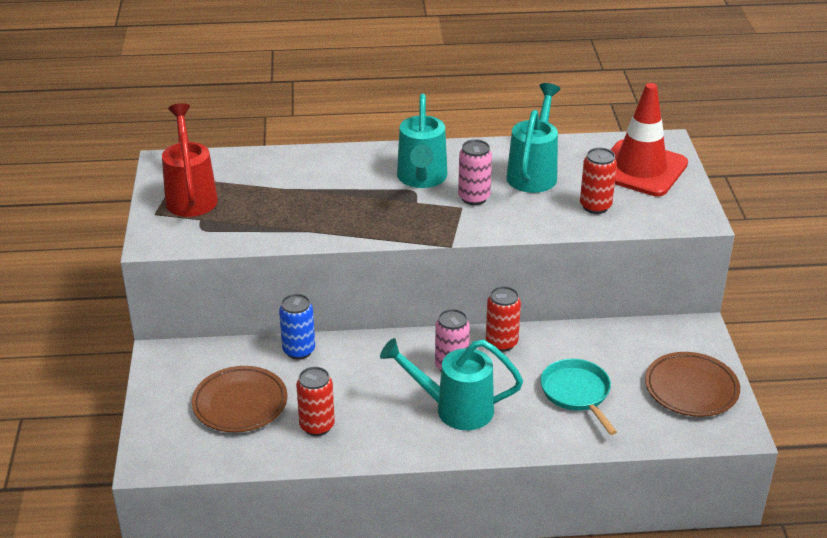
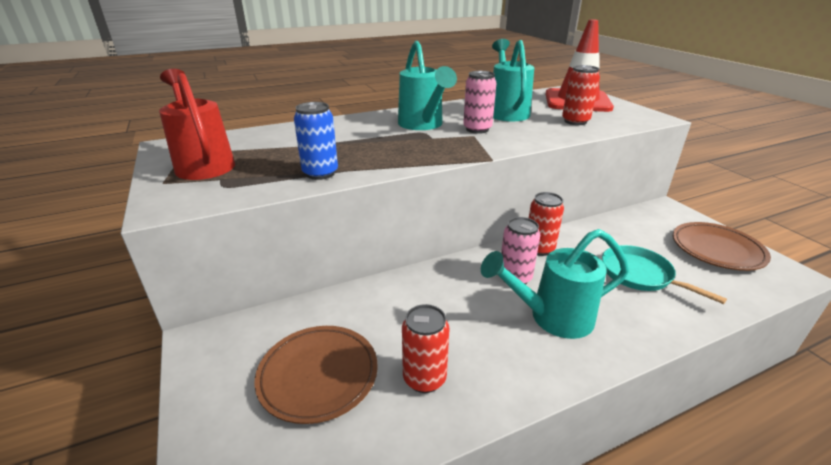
camera: 20 degrees left, 5 degrees down
blue can [279,294,315,359] -> blue can moved to [294,102,338,180]

